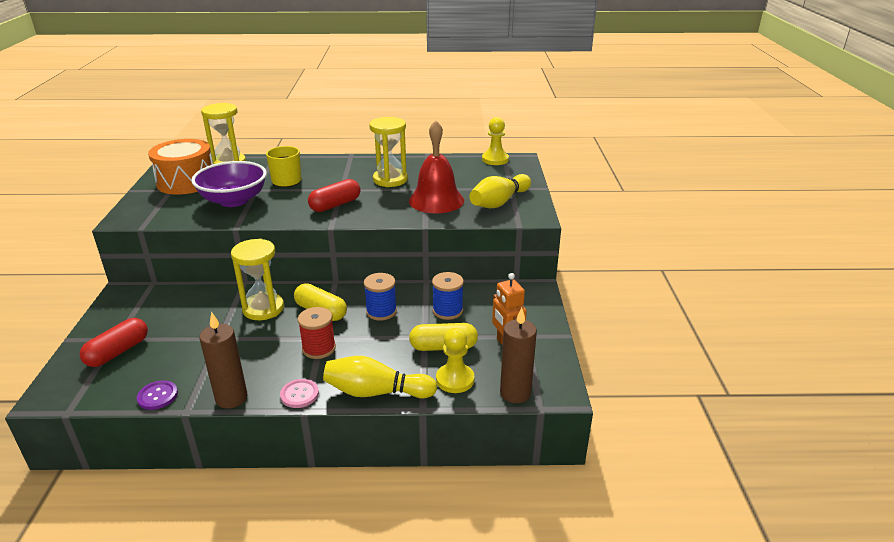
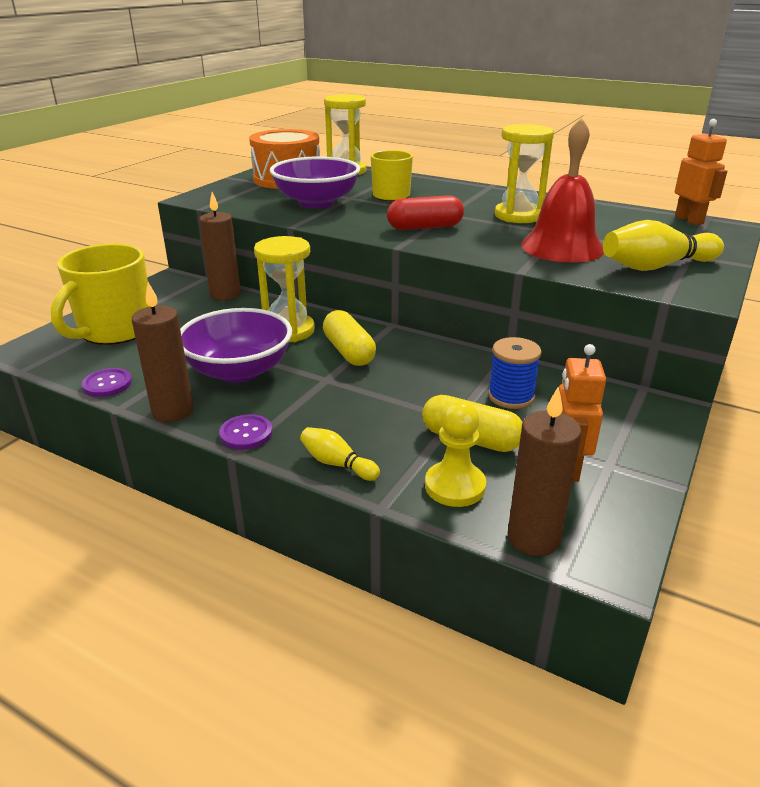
camera: 30 degrees right, 0 degrees up
red capsule [80,318,148,367] -> yellow mug [51,243,150,345]
pink button [280,379,319,408] -> purple button [219,414,273,450]
red spool [298,307,336,359] -> none
yellow bowling pin [323,356,437,398] -> yellow bowling pin [300,427,380,481], size x0.55
blue spool [364,273,397,321] -> none
yellow pawn [482,117,509,165] -> orange robot [675,119,727,225]
none -> purple bowl [180,308,292,383]
none -> brown candle [199,192,241,301]

